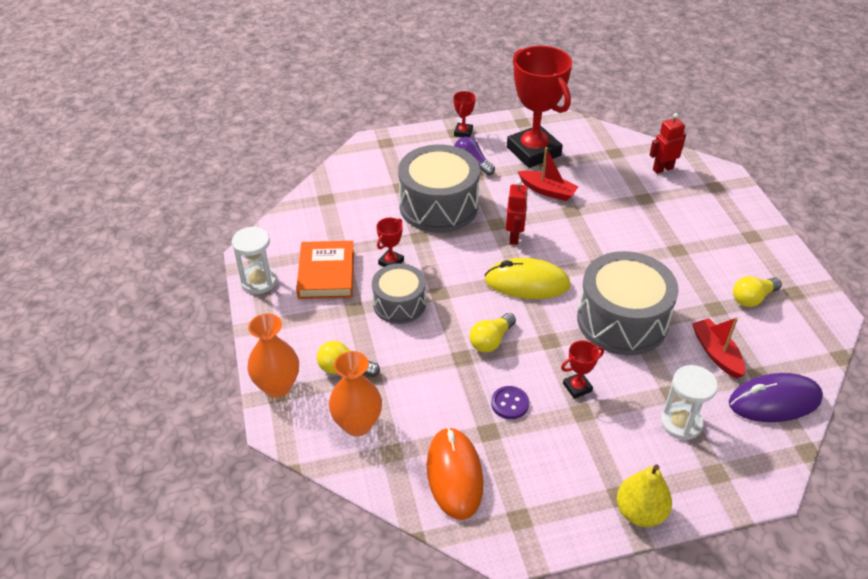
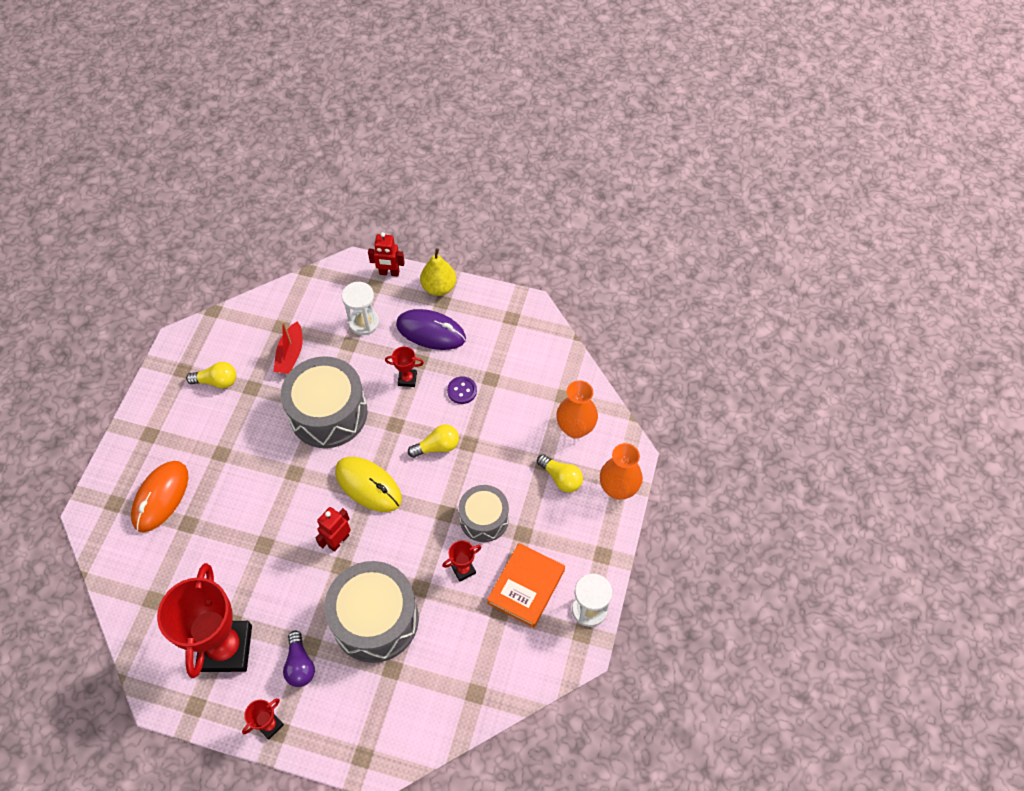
camera: 150 degrees left, 15 degrees up
orange mouse [427,427,483,520] -> orange mouse moved to [131,461,188,532]
red boat [518,147,579,201] -> none
red robot [650,113,686,174] -> red robot moved to [368,232,405,276]
purple mouse [729,373,823,422] -> purple mouse moved to [396,309,466,350]

